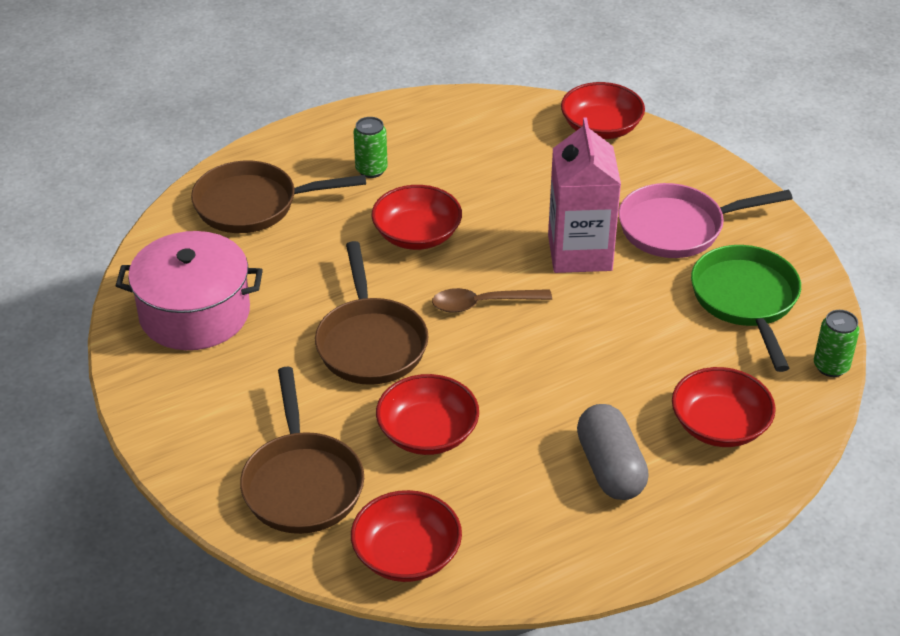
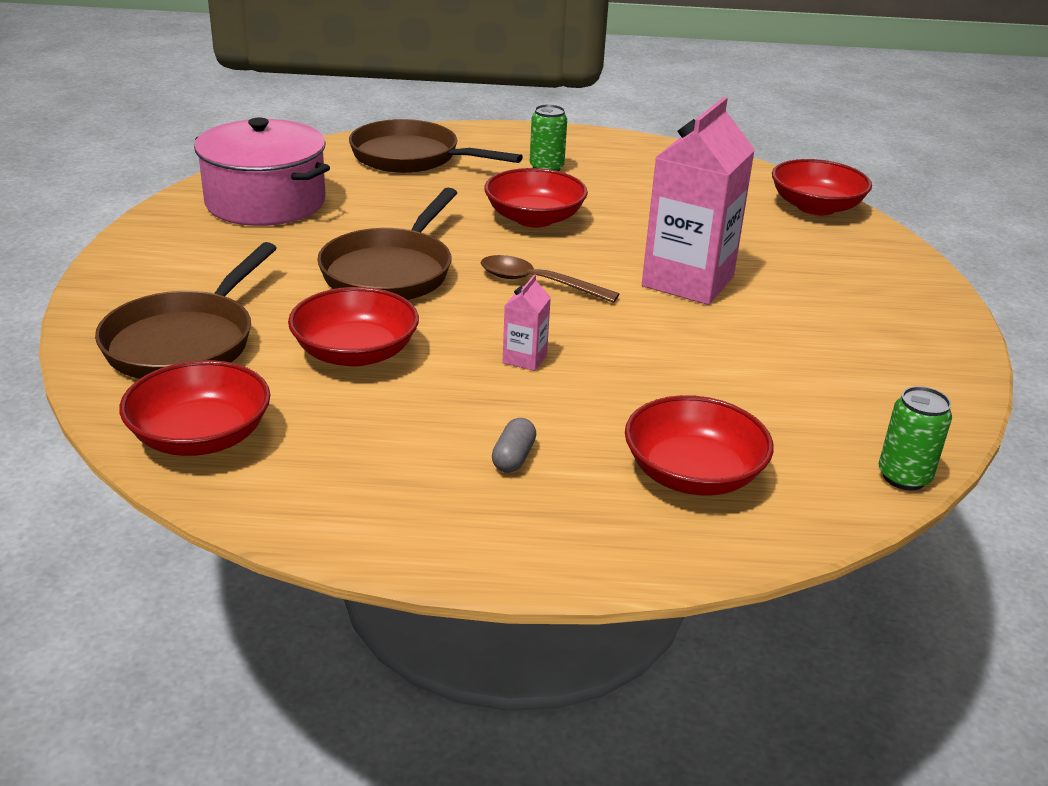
camera: 30 degrees right, 10 degrees down
grey capsule [577,404,649,500] -> grey capsule [492,418,536,473], size x0.47
pink pan [619,183,793,258] -> none
green pan [691,245,801,372] -> none
none -> pink carton [503,274,551,371]

